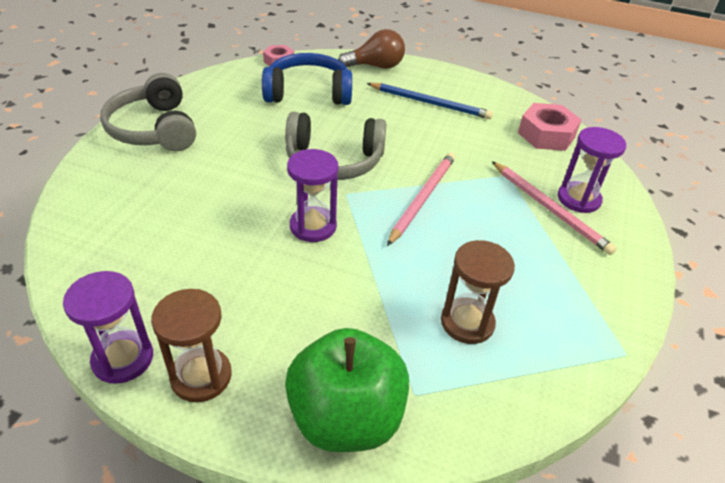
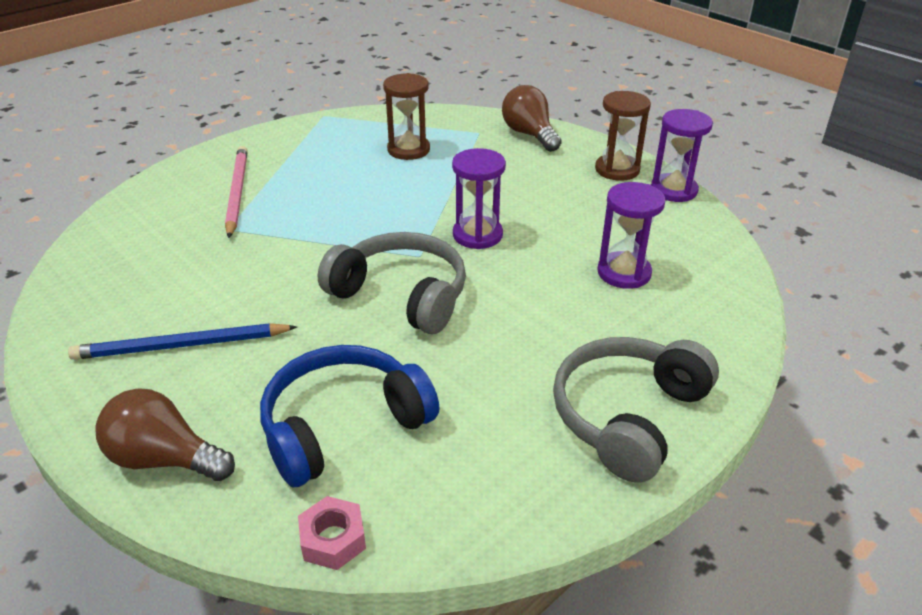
camera: 150 degrees left, 5 degrees down
grey headphones [100,73,196,151] -> grey headphones turned 150 degrees counterclockwise [553,337,719,483]
blue headphones [262,53,352,105] -> blue headphones turned 120 degrees clockwise [260,345,439,487]
green apple [285,328,409,452] -> brown light bulb [502,85,562,152]
blue pencil [367,83,493,119] -> blue pencil turned 60 degrees counterclockwise [68,323,297,360]
pink pencil [387,152,455,246] -> none
pink nut [518,103,582,151] -> none
purple hourglass [558,127,626,213] -> purple hourglass moved to [597,182,666,289]

